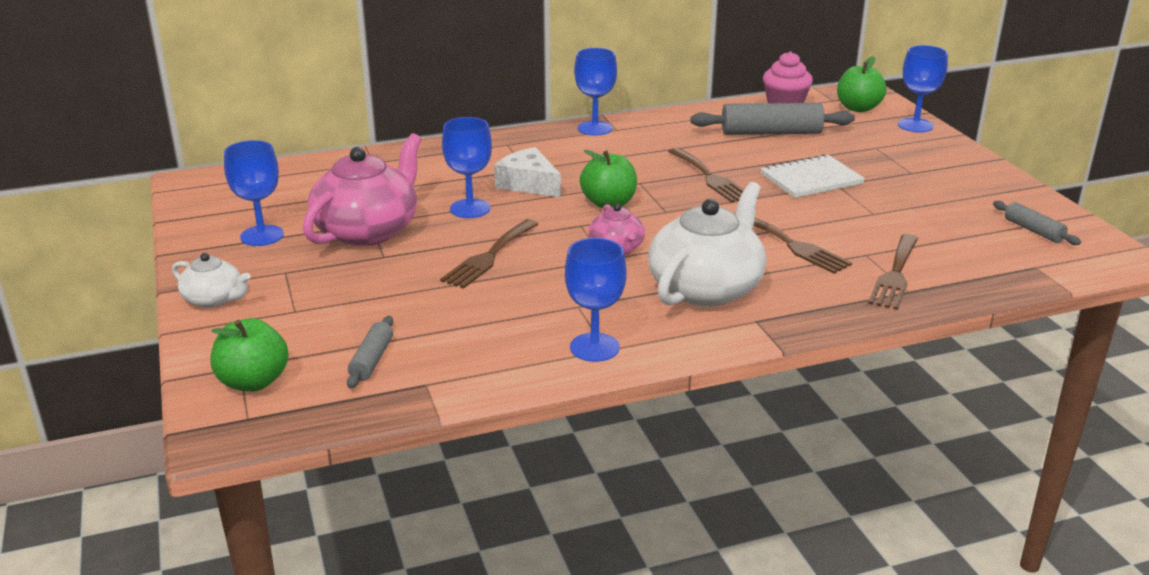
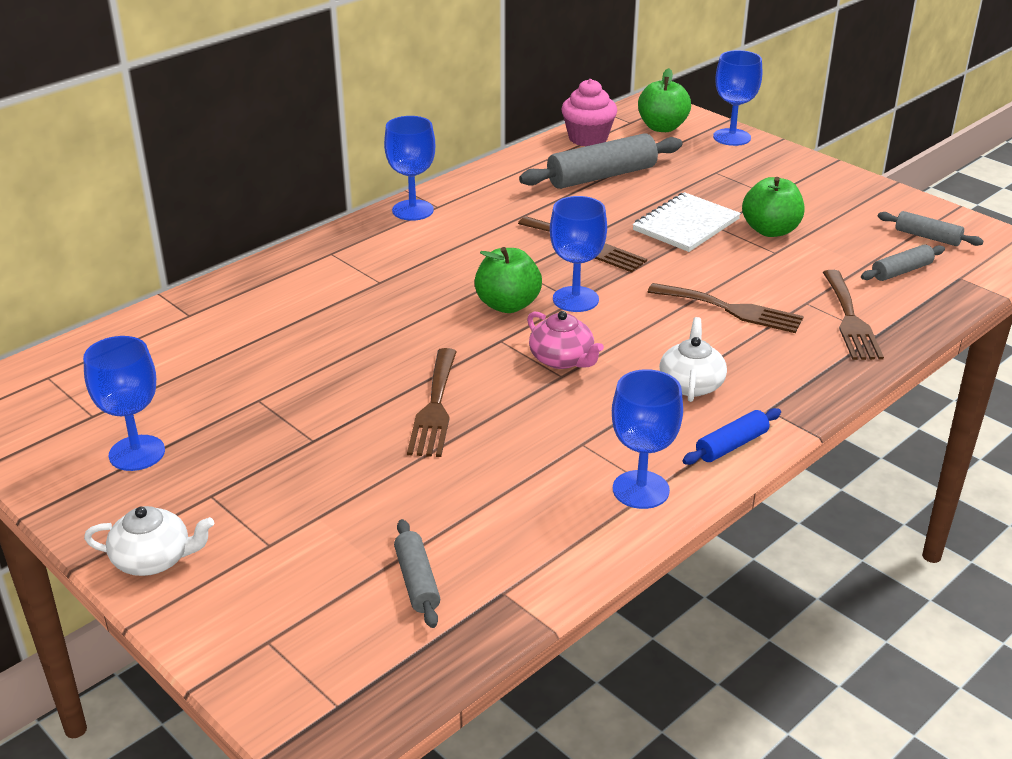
camera: 25 degrees left, 5 degrees up
green apple [211,318,288,392] -> green apple moved to [742,177,804,237]
pink teapot [303,133,421,246] -> none
blue goblet [442,117,492,218] -> blue goblet moved to [550,196,607,312]
white cheese [494,147,561,197] -> none
white teapot [648,182,767,307] -> white teapot [659,317,727,402], size x0.52
none -> blue rolling pin [683,408,781,465]
none -> grey rolling pin [861,244,945,281]

